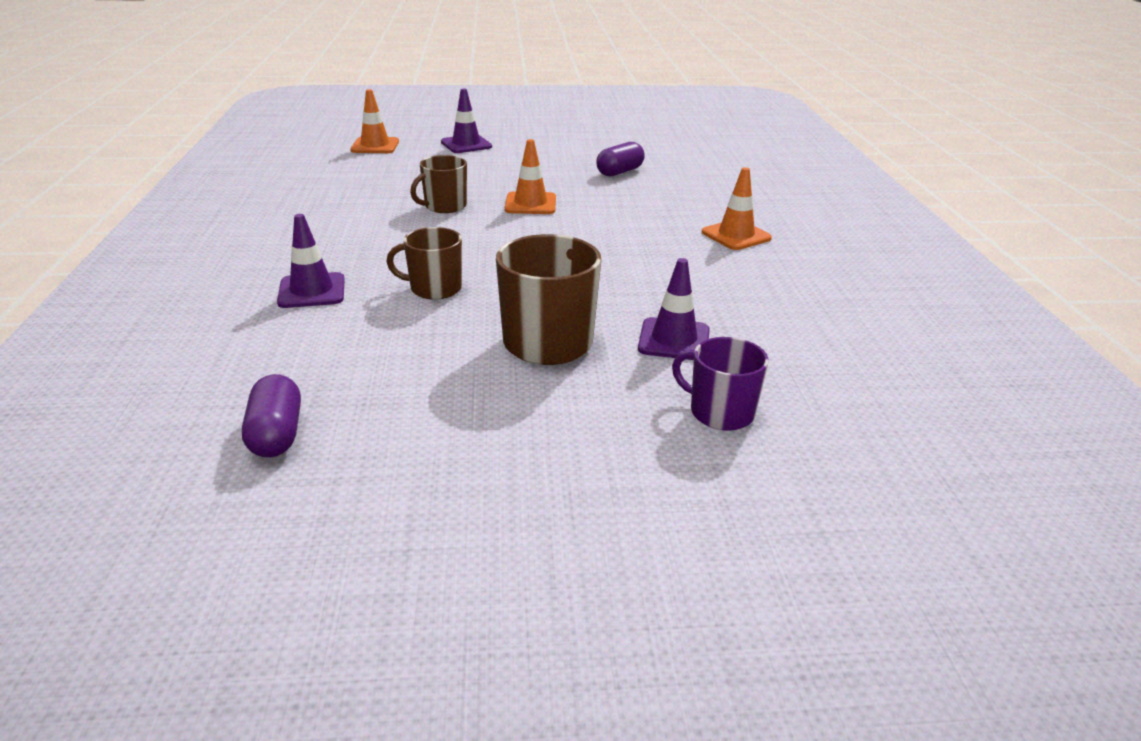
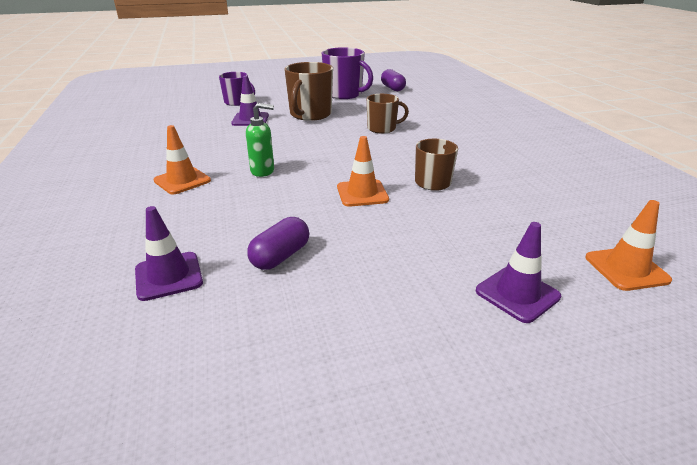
camera: 170 degrees right, 0 degrees up
purple traffic cone [277,214,345,308] -> purple traffic cone moved to [135,206,203,301]
none -> green soap dispenser [246,103,274,177]
none -> purple mug [322,47,373,99]

